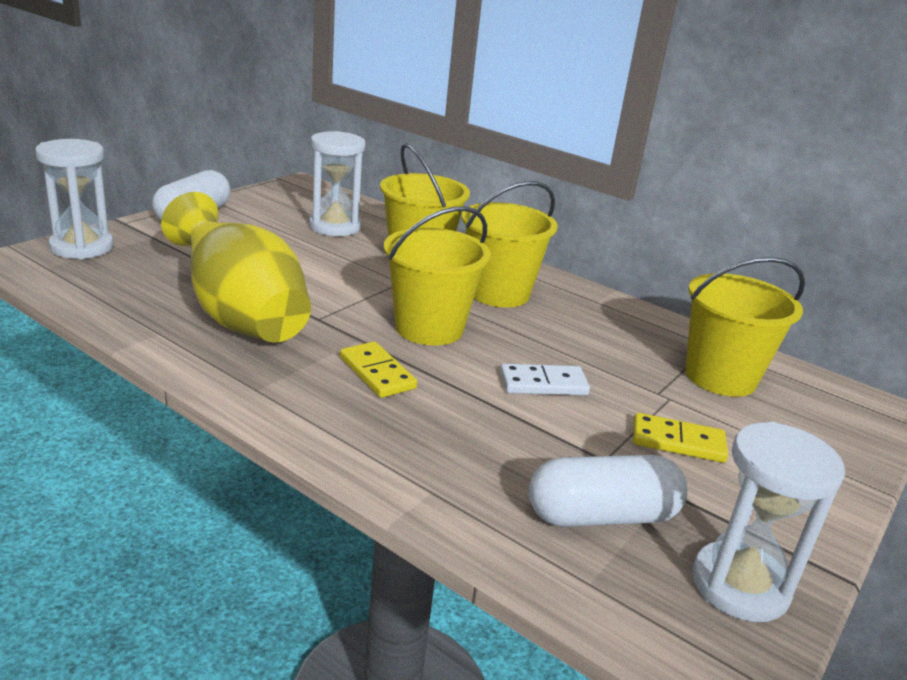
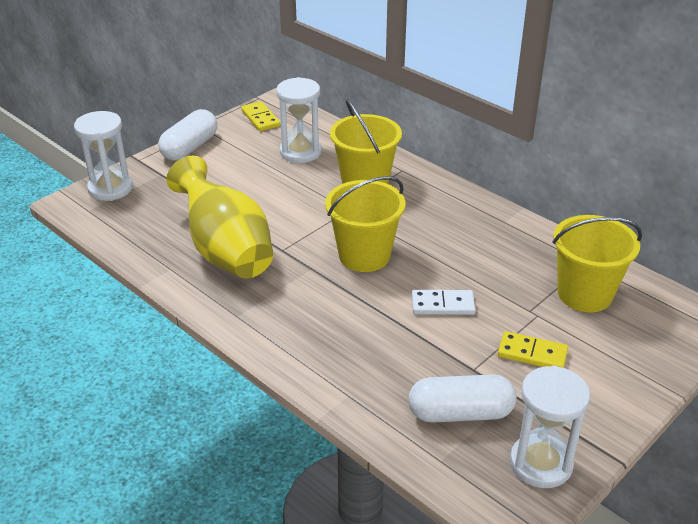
camera: 10 degrees right, 10 degrees up
yellow domino [340,341,417,398] -> yellow domino moved to [241,101,280,131]
yellow bucket [461,181,558,308] -> none

